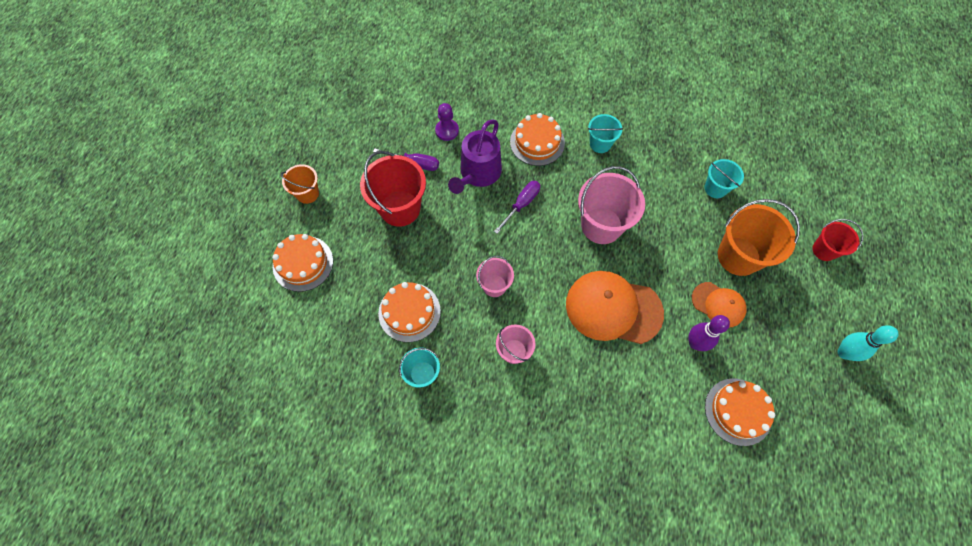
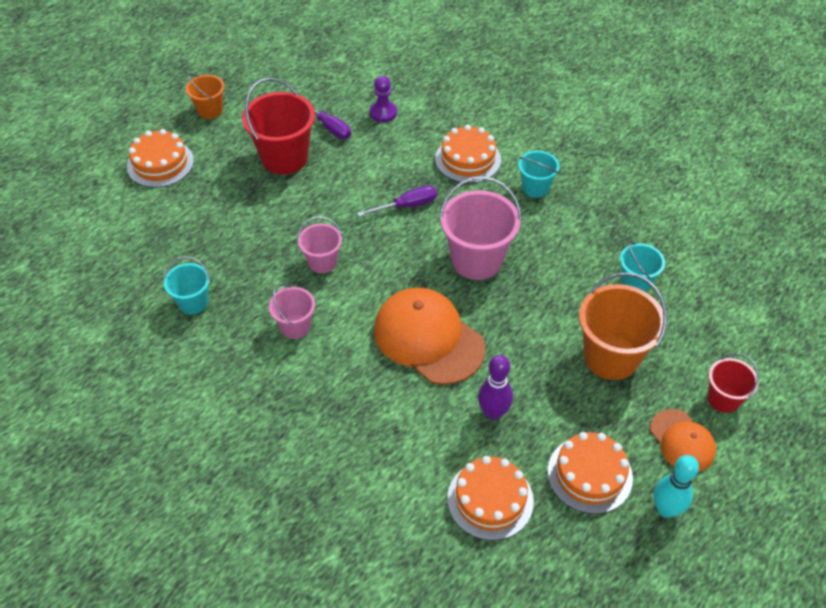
camera: 30 degrees right, 15 degrees down
orange cake [378,282,441,342] -> orange cake moved to [547,432,633,514]
purple watering can [448,119,502,194] -> none
orange cap [692,282,747,327] -> orange cap moved to [650,409,716,472]

